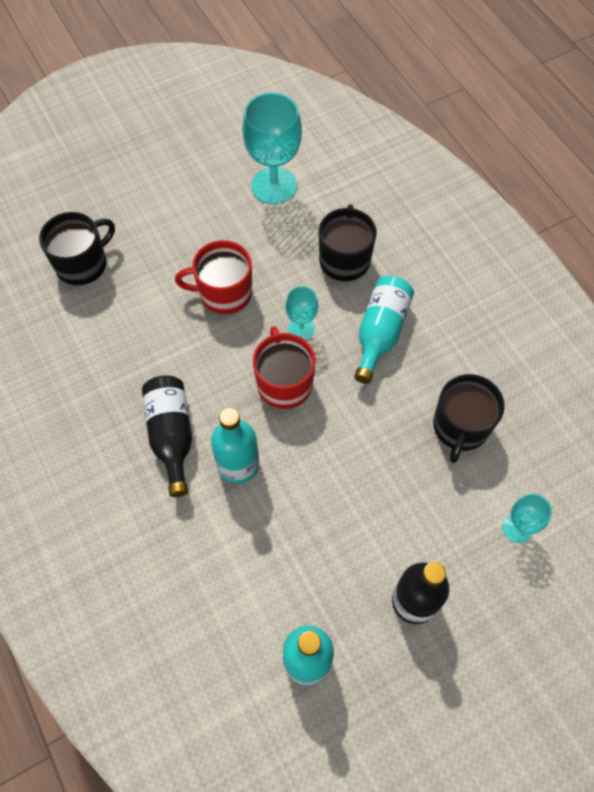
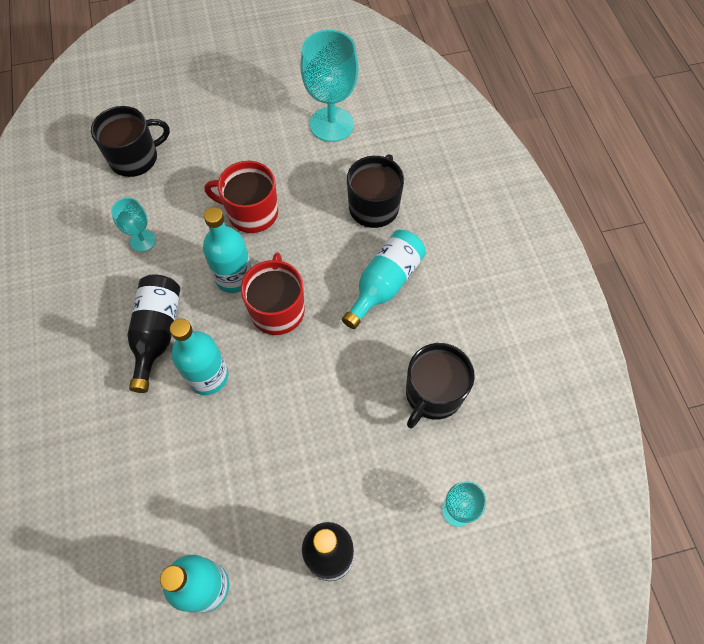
camera: 15 degrees right, 0 degrees up
turquoise goblet [285,286,318,340] -> turquoise goblet moved to [111,198,156,252]
none -> turquoise bottle [203,207,252,293]

